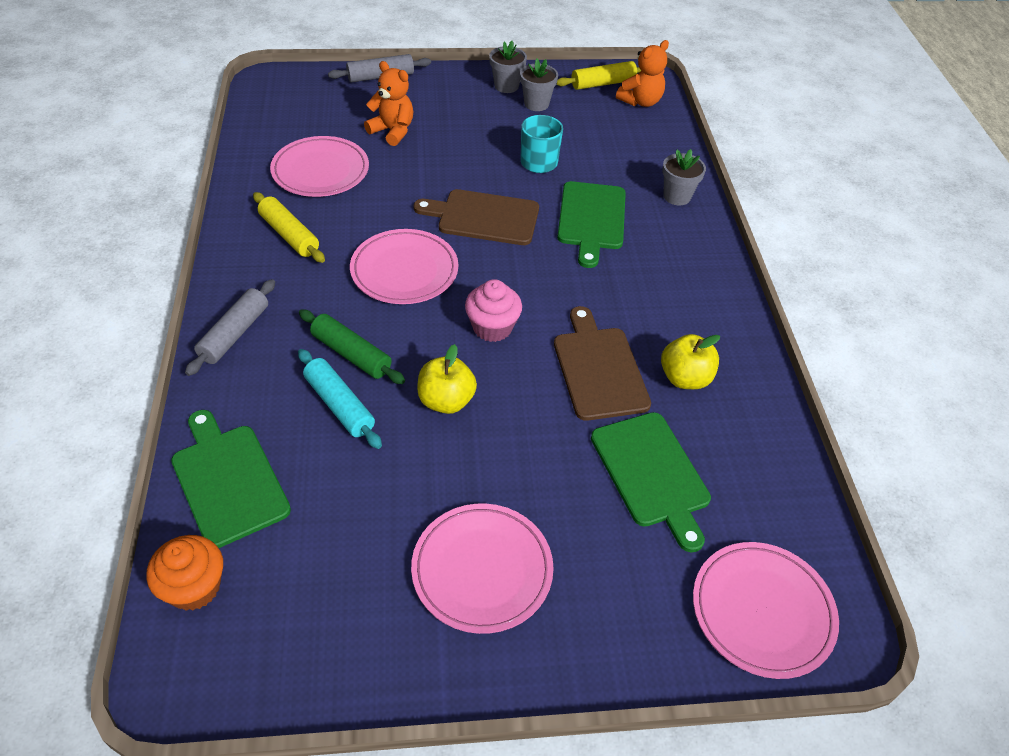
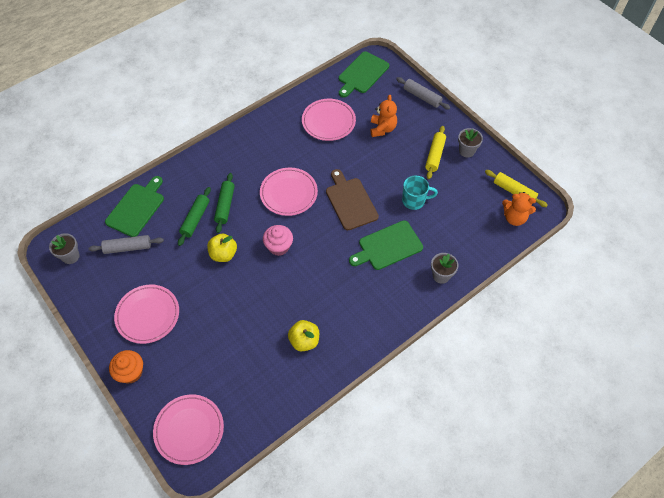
camera: 60 degrees right, 10 degrees up
orange cupcake [146,535,223,611] -> orange cupcake moved to [109,350,143,384]
grey rolling pin [185,279,275,376] -> grey rolling pin moved to [88,235,164,254]
yellow rolling pin [253,192,325,263] -> yellow rolling pin moved to [425,126,446,179]
turquoise rolling pin [298,349,382,449] -> green rolling pin [178,187,211,246]
grey flower pot [520,59,558,111] -> grey flower pot moved to [49,233,80,264]
brown cutting board [554,306,651,421] -> none
green cutting board [591,412,711,552] -> green cutting board moved to [339,51,389,98]

